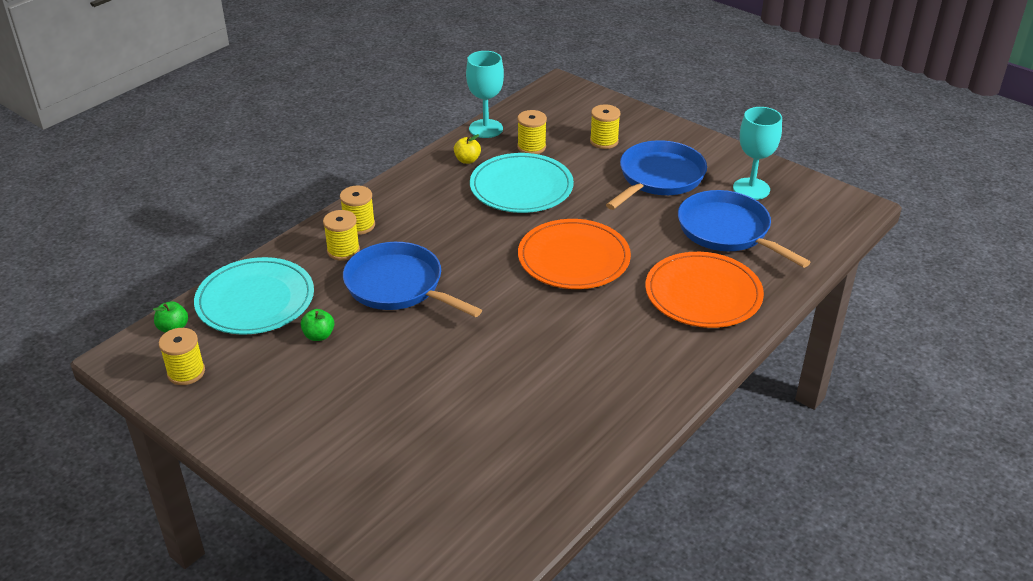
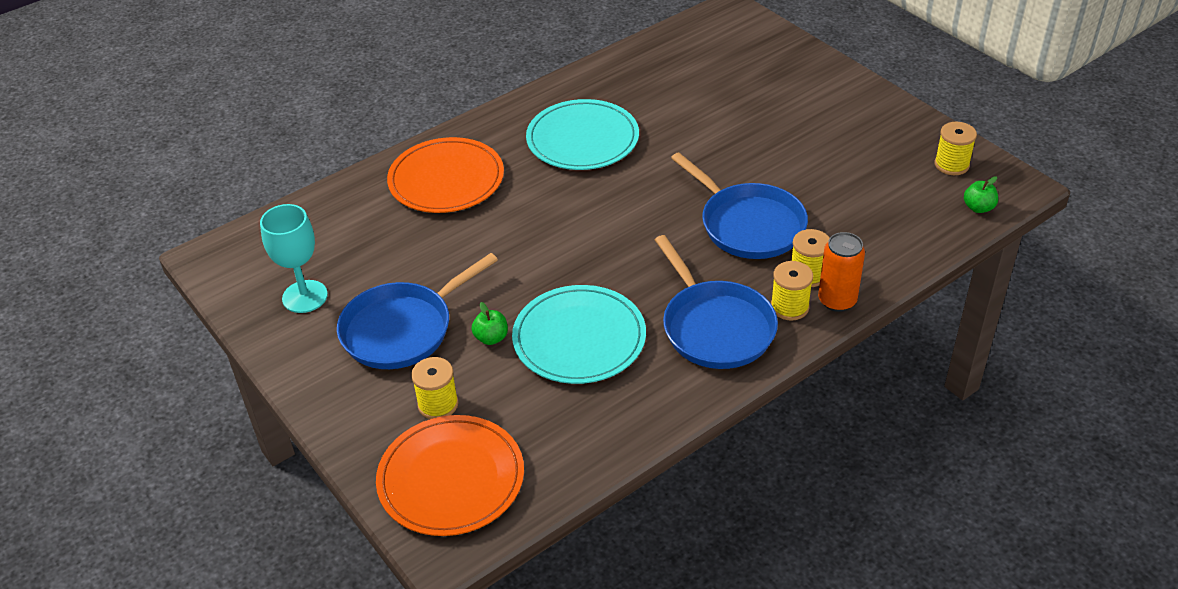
camera: 165 degrees left, 5 degrees up
turquoise plate [194,257,314,335] -> turquoise plate moved to [526,99,639,170]
green apple [301,309,334,341] -> green apple moved to [472,302,508,345]
yellow apple [454,134,481,164] -> none
turquoise goblet [466,51,504,138] -> none
yellow spool [517,110,547,154] -> none
orange plate [518,219,631,289] -> orange plate moved to [376,415,524,536]
blue pan [678,190,811,268] -> blue pan moved to [655,235,778,369]
none -> orange can [818,232,865,312]

